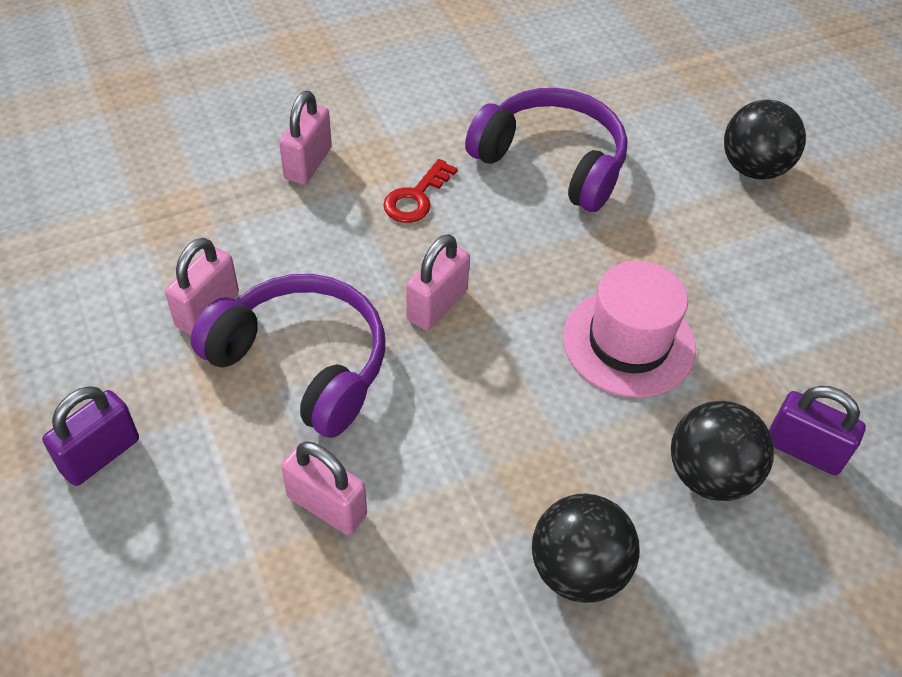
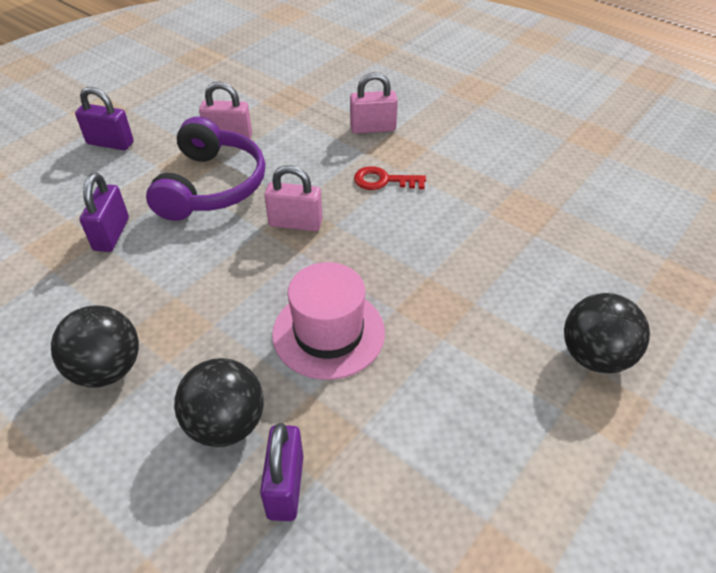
camera: 65 degrees right, 5 degrees down
pink padlock [281,441,367,535] -> purple padlock [80,173,129,252]
purple headphones [465,88,628,212] -> none

